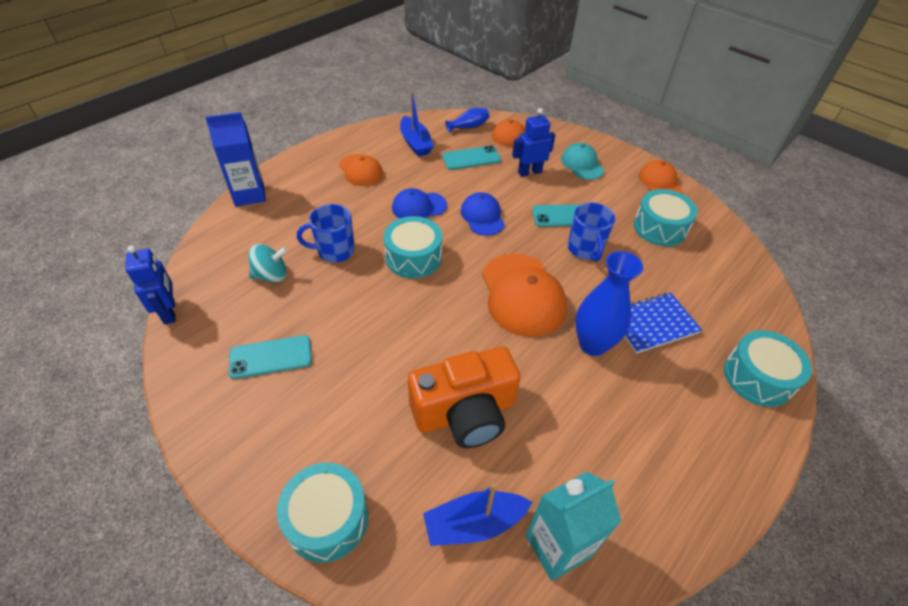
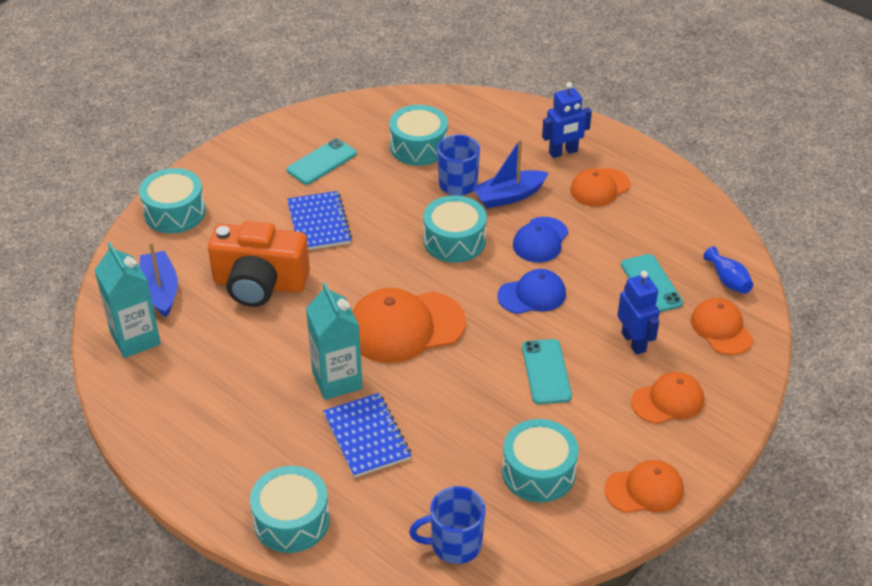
camera: 90 degrees right, 5 degrees down
blue robot [126,245,176,325] -> blue robot moved to [542,82,592,158]
blue carton [205,112,266,207] -> none
turquoise phone [229,335,312,379] -> turquoise phone turned 60 degrees clockwise [287,138,357,185]
turquoise spinning top [248,244,288,283] -> turquoise drum [389,105,448,166]
blue cap [392,188,447,219] -> blue cap turned 135 degrees counterclockwise [513,217,568,263]
blue boat [400,90,434,157] -> blue boat moved to [472,139,549,208]
orange camera [408,346,521,448] -> orange camera turned 60 degrees counterclockwise [208,221,310,307]
turquoise cap [561,143,604,180] -> orange cap [631,372,704,424]
blue mug [568,203,615,262] -> blue mug moved to [409,486,486,564]
blue vase [575,251,643,356] -> turquoise carton [306,282,363,400]
none -> blue notebook [287,191,352,250]

